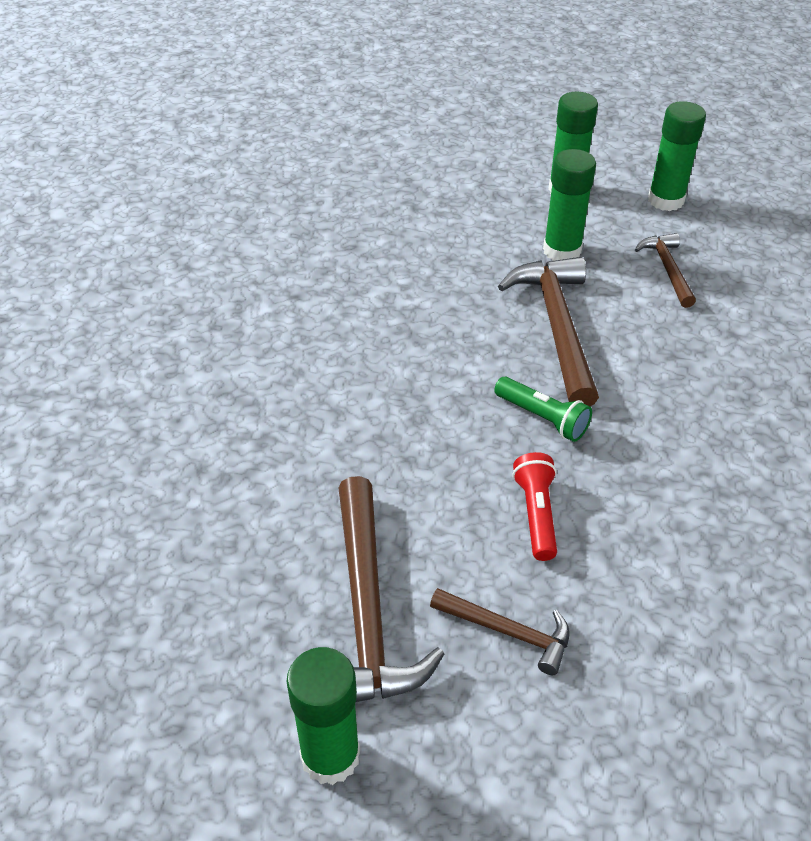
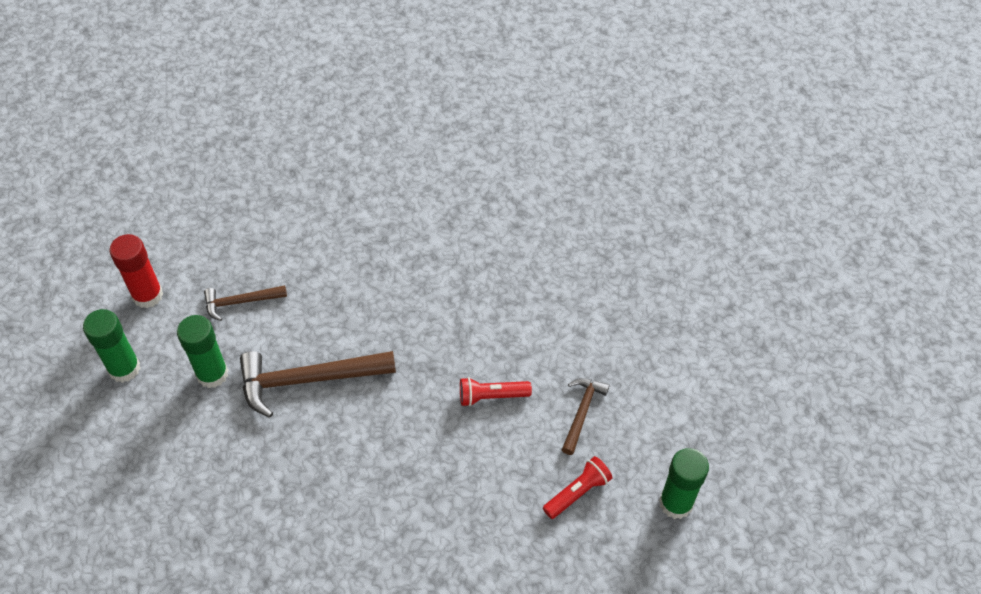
camera: 95 degrees left, 10 degrees up
brown hammer [338,476,444,702] -> red flashlight [543,456,612,519]
green flashlight [494,377,592,442] -> none
green glue stick [648,101,706,211] -> red glue stick [109,234,163,308]

